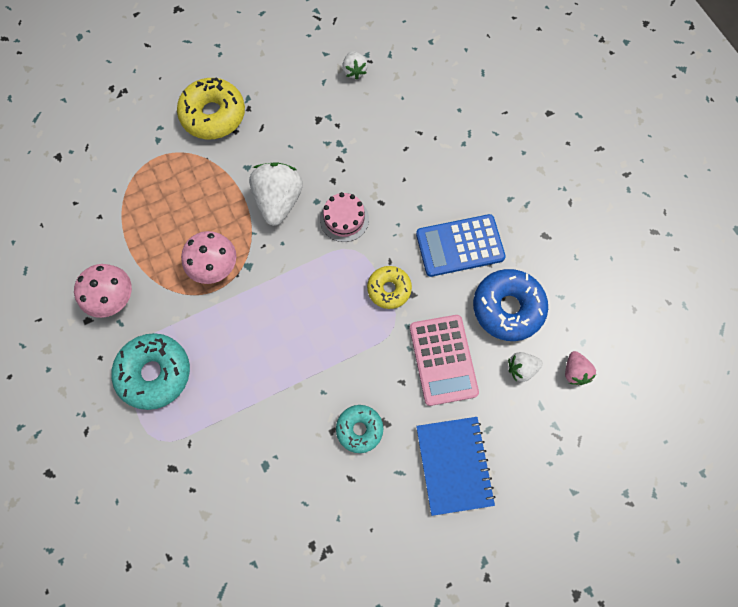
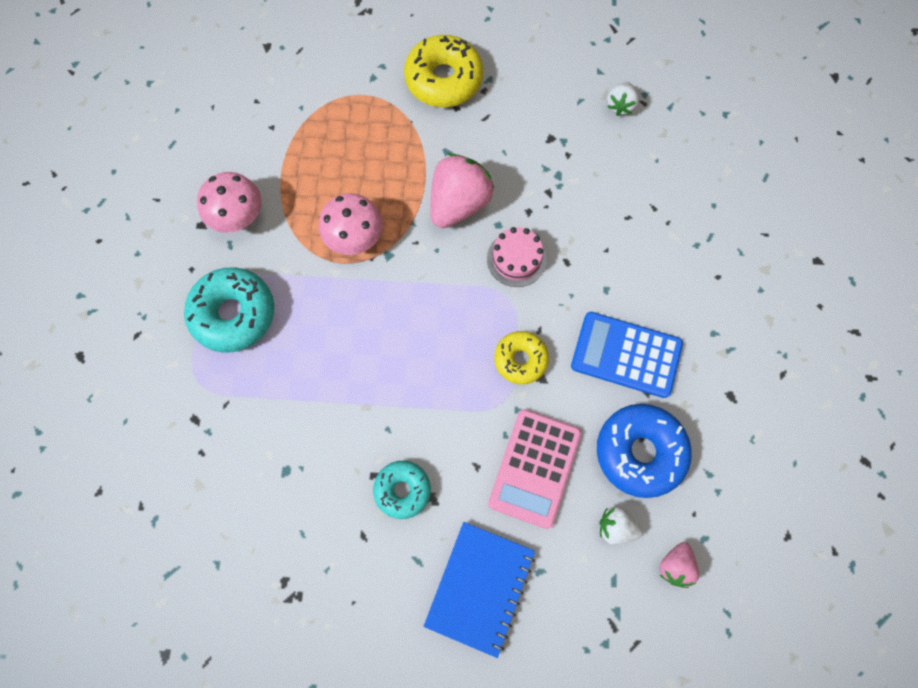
camera: 30 degrees right, 0 degrees up
white strawberry [249,162,303,226] -> pink strawberry [430,153,494,228]

